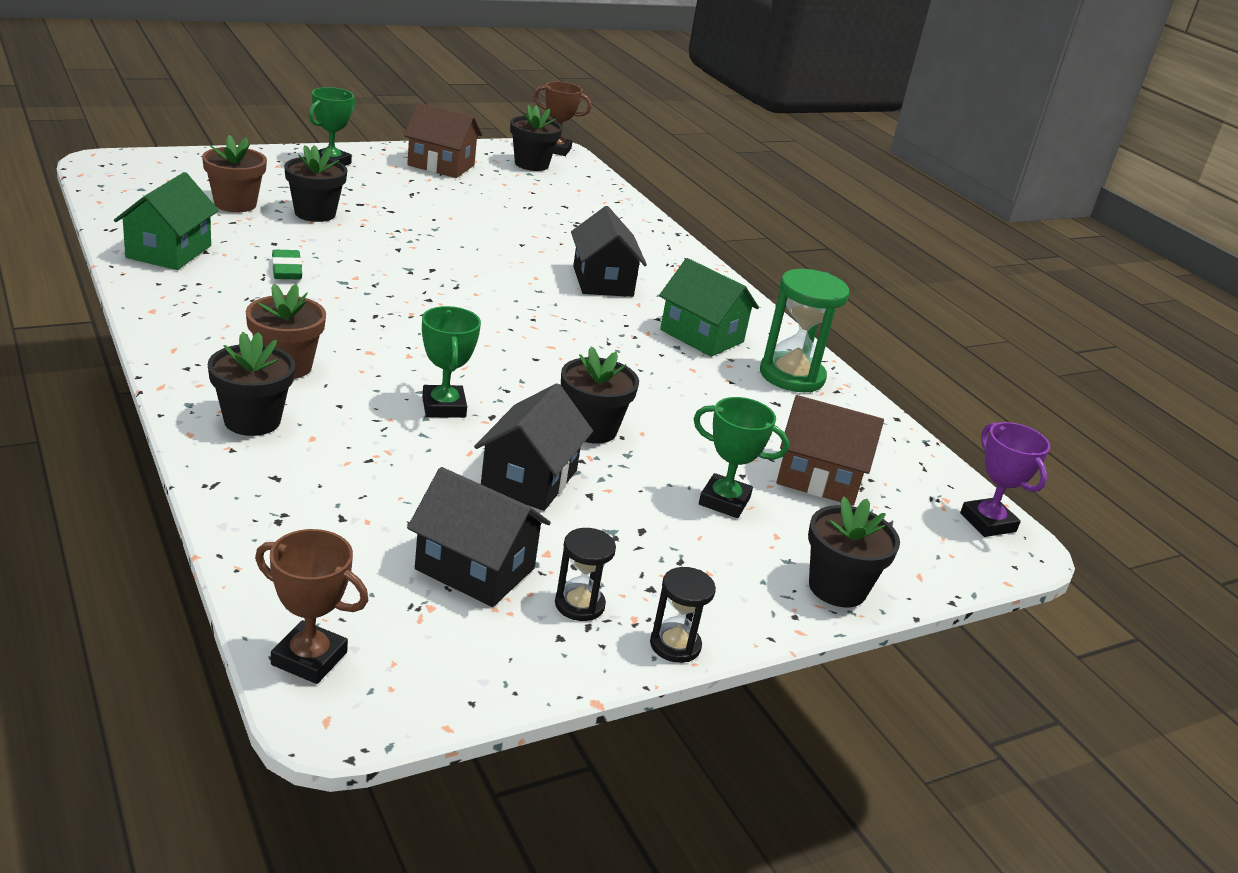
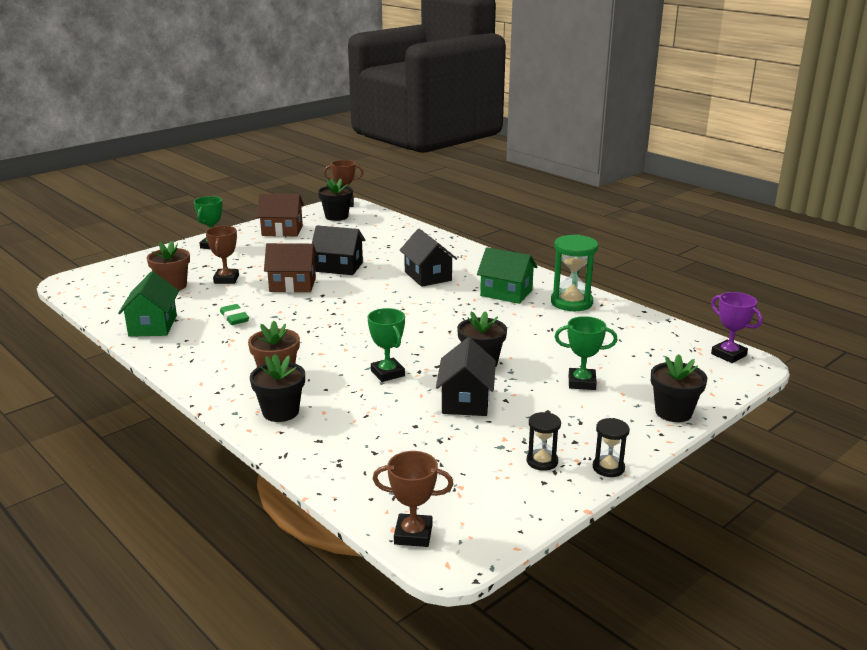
camera: 10 degrees left, 5 degrees down
black flower pot [284,145,348,222] -> brown trophy [206,226,239,284]
black house [407,467,551,607] -> black house moved to [312,225,365,275]
brown house [776,395,884,506] -> brown house moved to [264,243,317,293]

